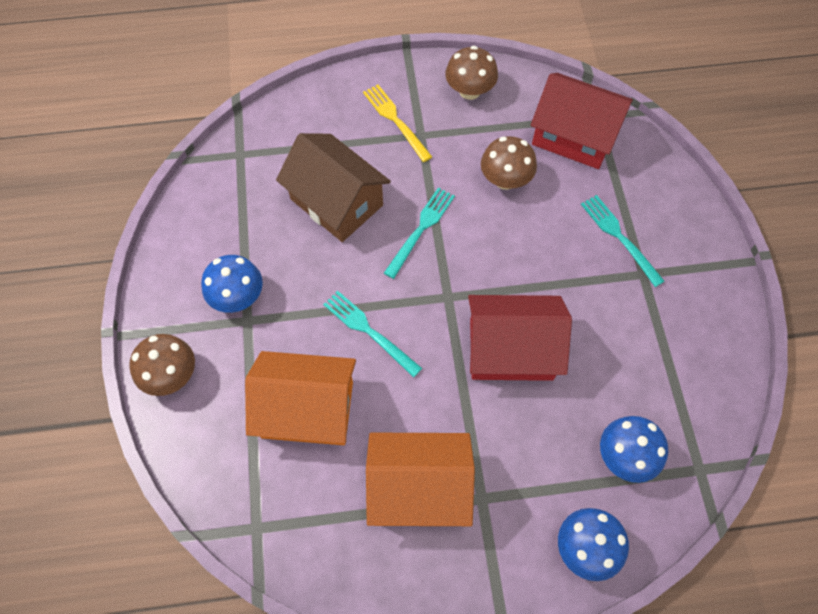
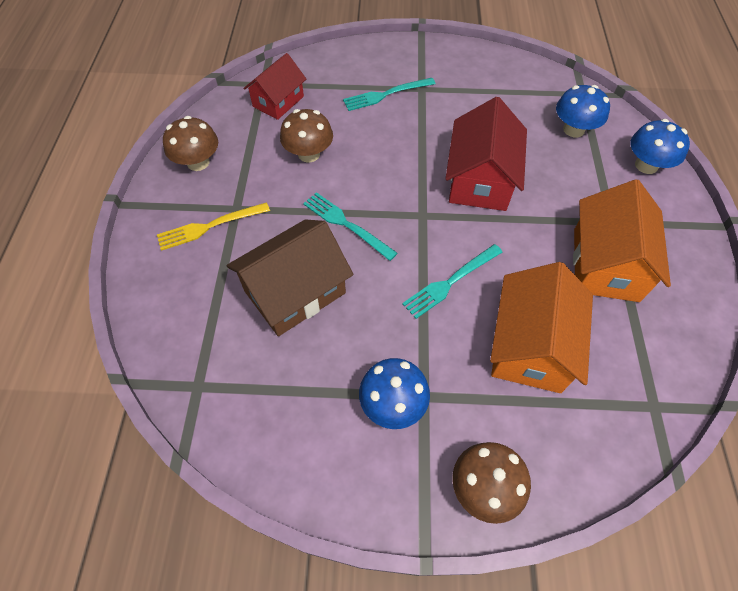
camera: 80 degrees left, 5 degrees down
red house [531,73,633,169] -> red house [243,53,306,120], size x0.65

